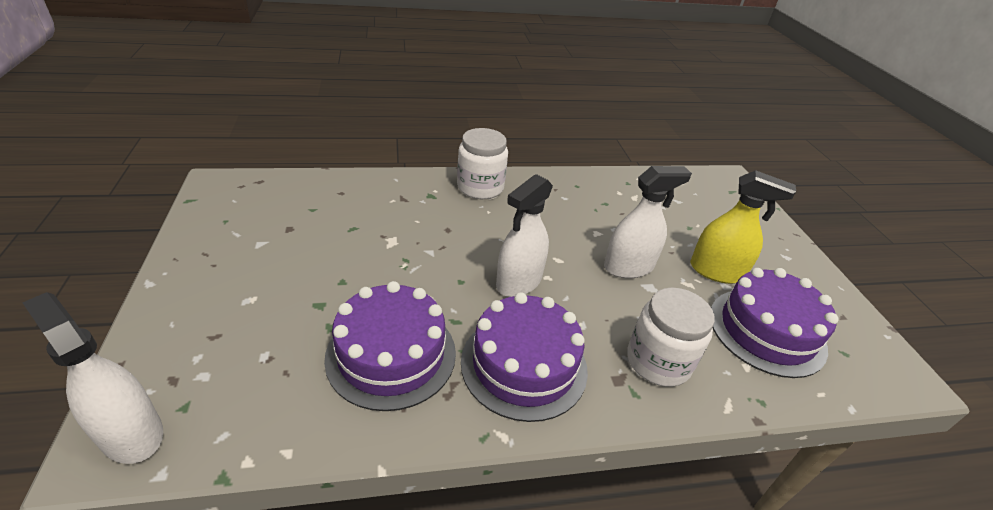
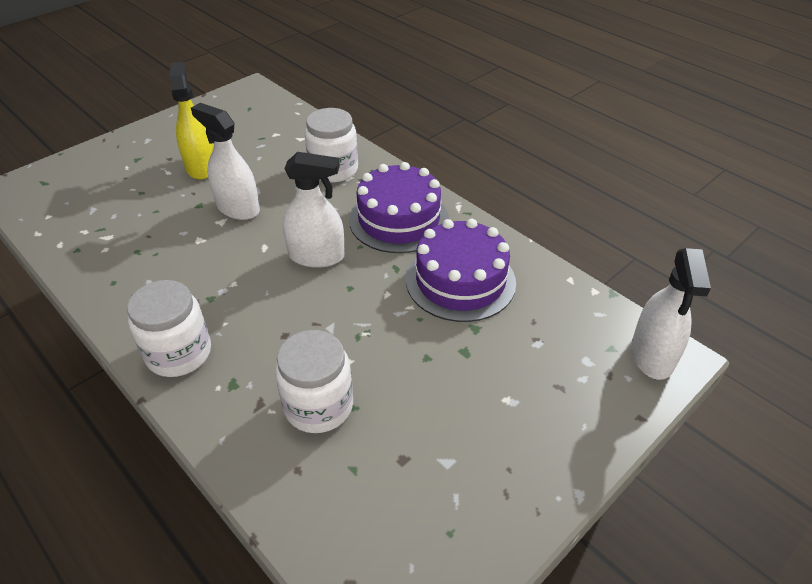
camera: 120 degrees left, 5 degrees up
purple cake [711,268,838,378] -> none
none -> white jar [275,330,353,433]

